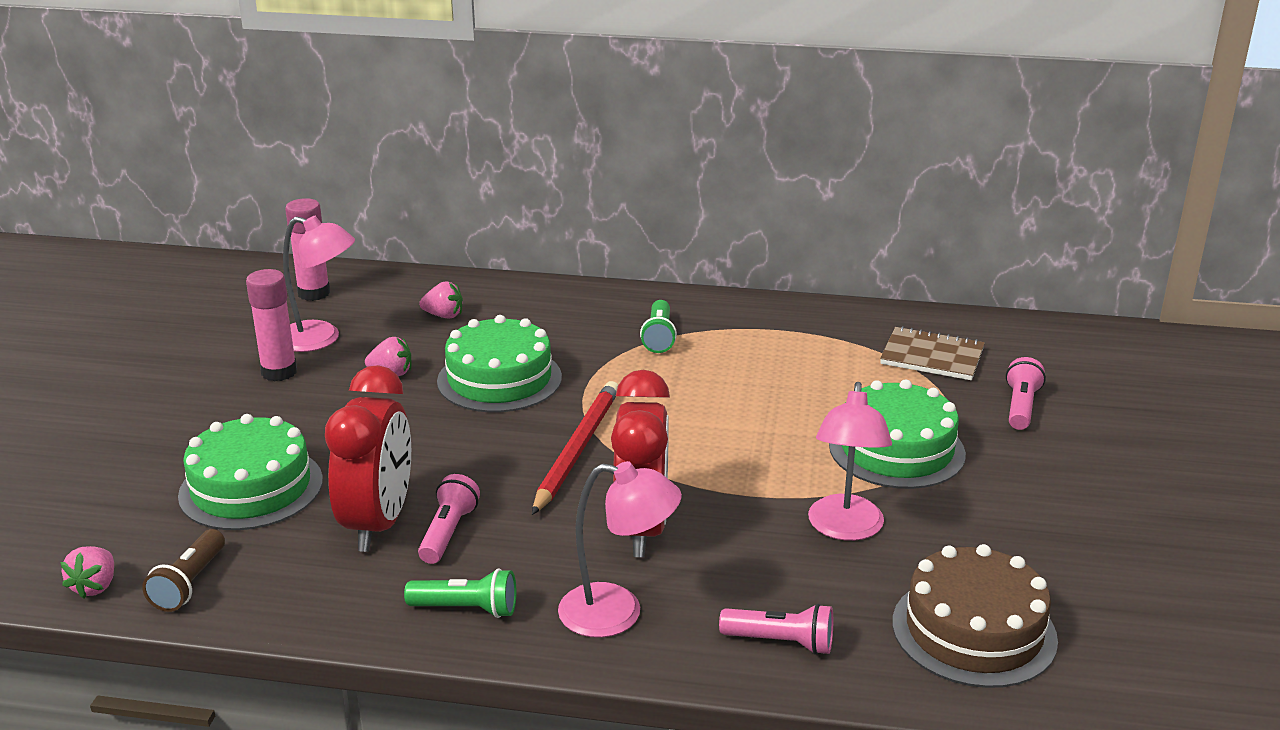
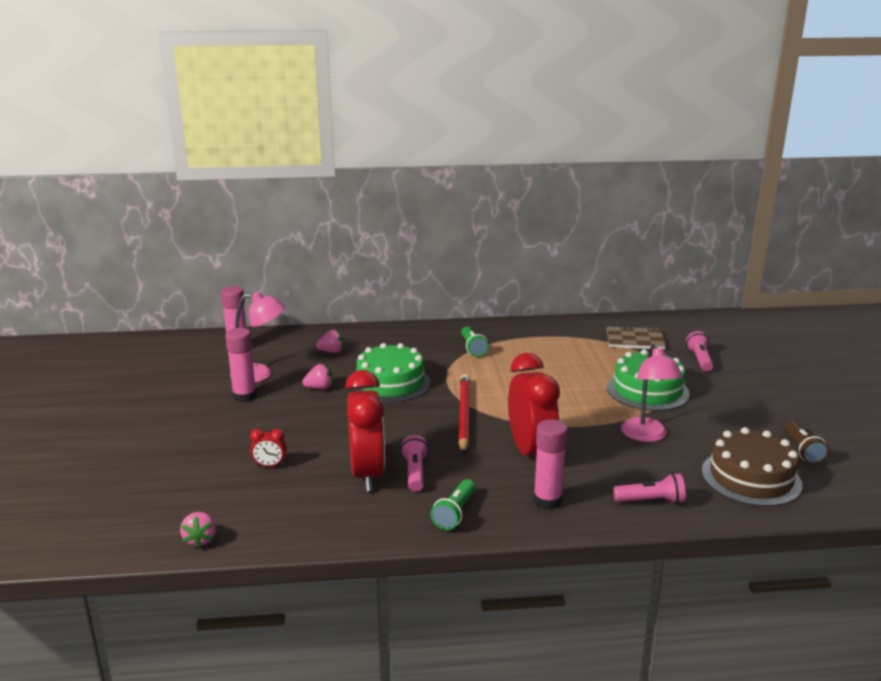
camera: 15 degrees left, 5 degrees down
brown flashlight [142,529,225,612] -> brown flashlight moved to [783,420,829,464]
green cake [178,414,323,530] -> red clock [250,429,286,467]
green flashlight [404,568,516,618] -> green flashlight turned 120 degrees clockwise [431,479,476,530]
pink lamp [558,461,682,638] -> pink glue stick [533,419,568,510]

